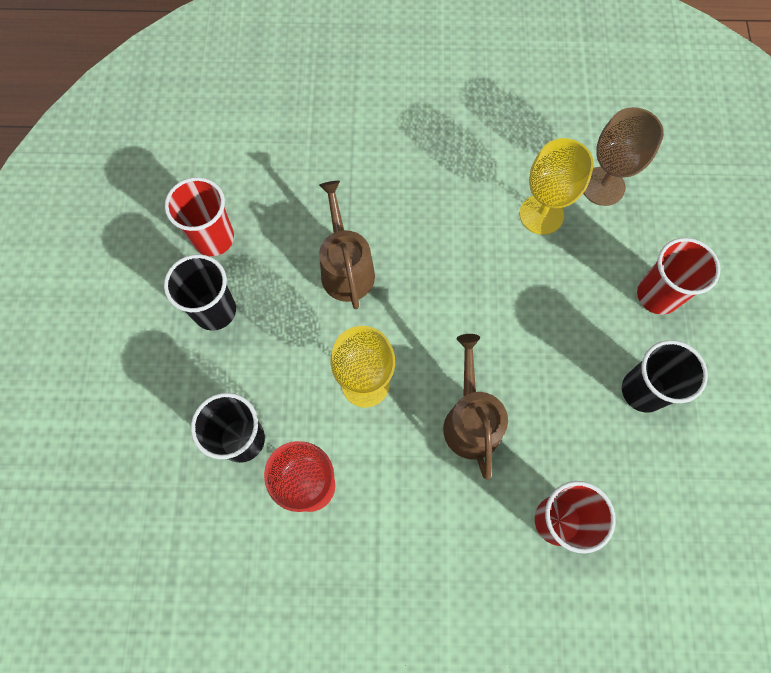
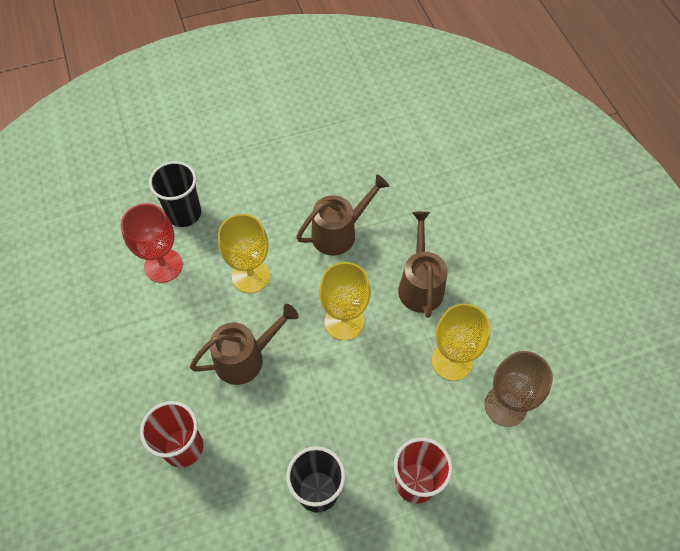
camera: 70 degrees right, 10 degrees down
black cup [164,254,236,331] -> none
red cup [165,177,234,256] -> none
none -> yellow goblet [319,262,371,340]
none -> brown watering can [398,211,447,318]

